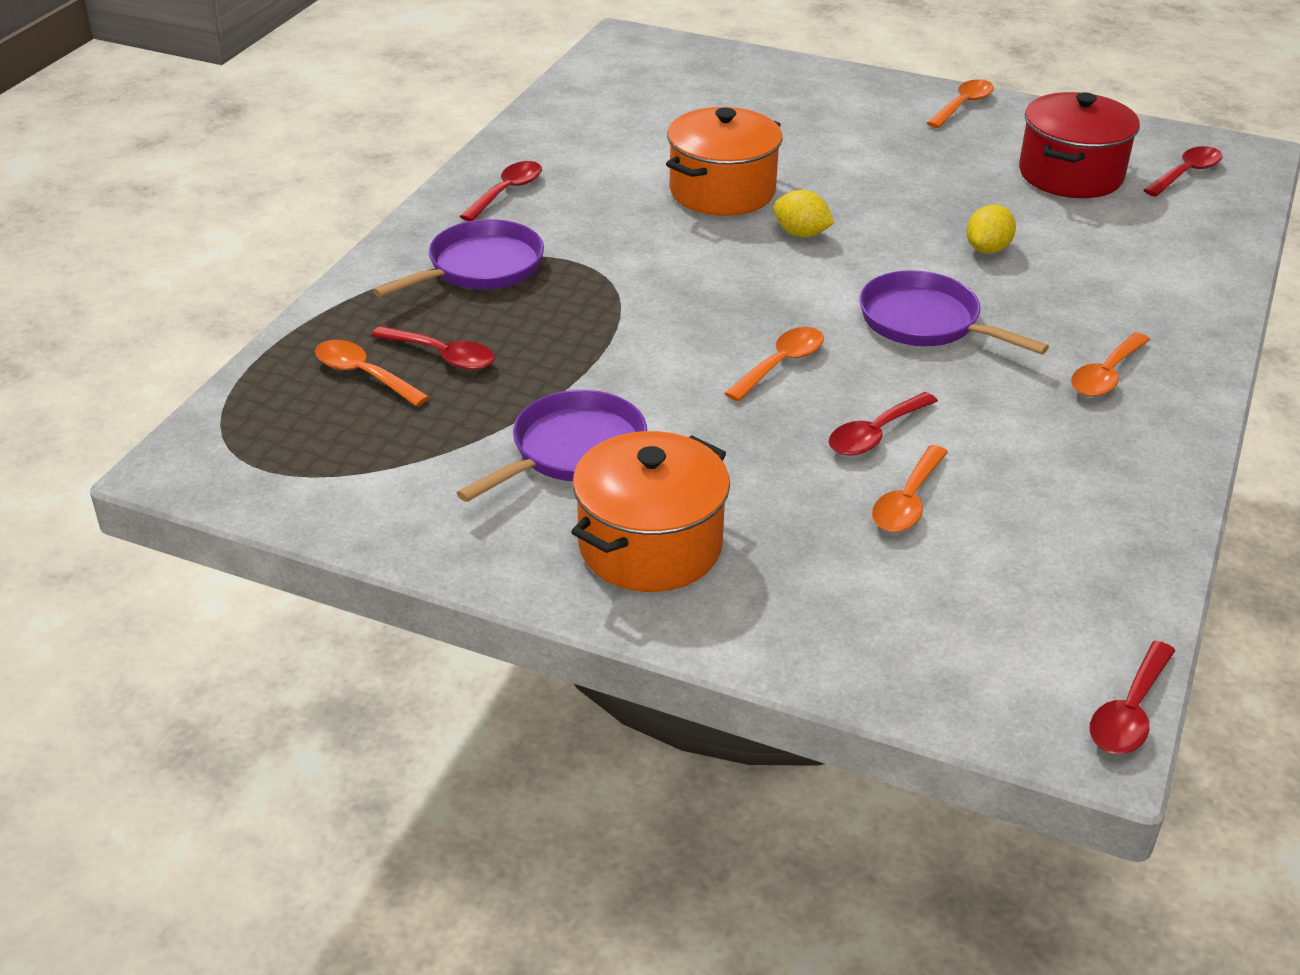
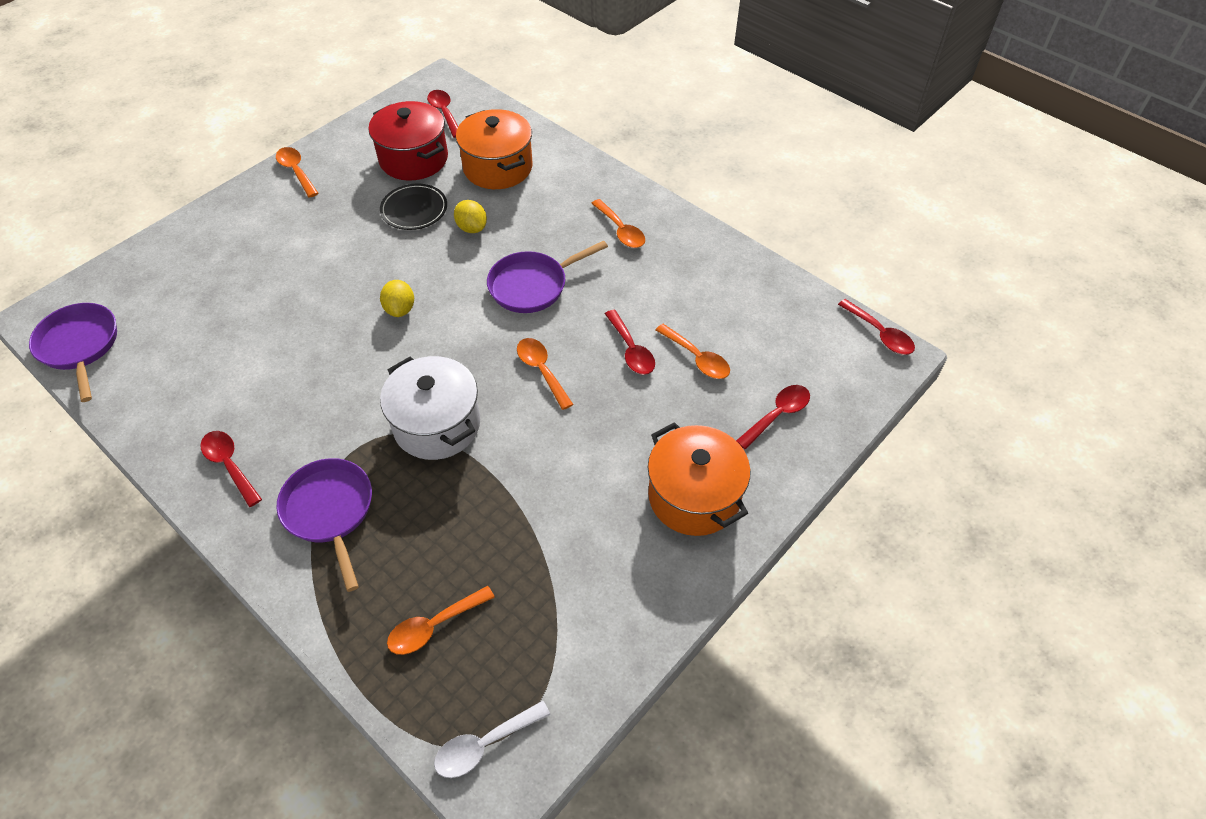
camera: 70 degrees left, 15 degrees up
red spoon [371,326,495,370] -> red spoon moved to [736,385,810,450]
purple pan [457,390,647,502] -> purple pan moved to [29,303,117,402]
orange pot [666,107,783,216] -> orange pot moved to [456,109,532,189]
yellow lemon [773,190,834,237] -> yellow lemon turned 60 degrees counterclockwise [380,280,414,317]
none -> black plate [380,184,447,230]
none -> white pot [380,356,480,460]
none -> white spoon [434,701,550,778]

